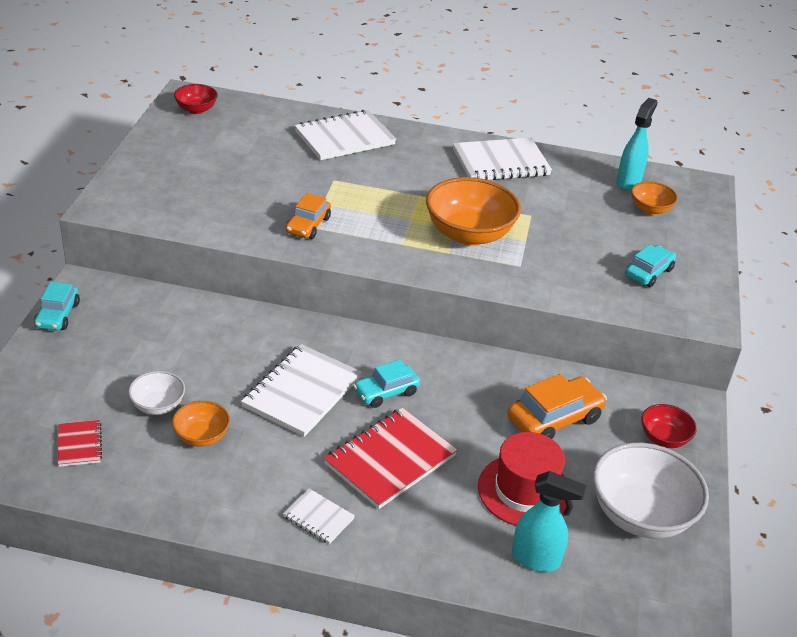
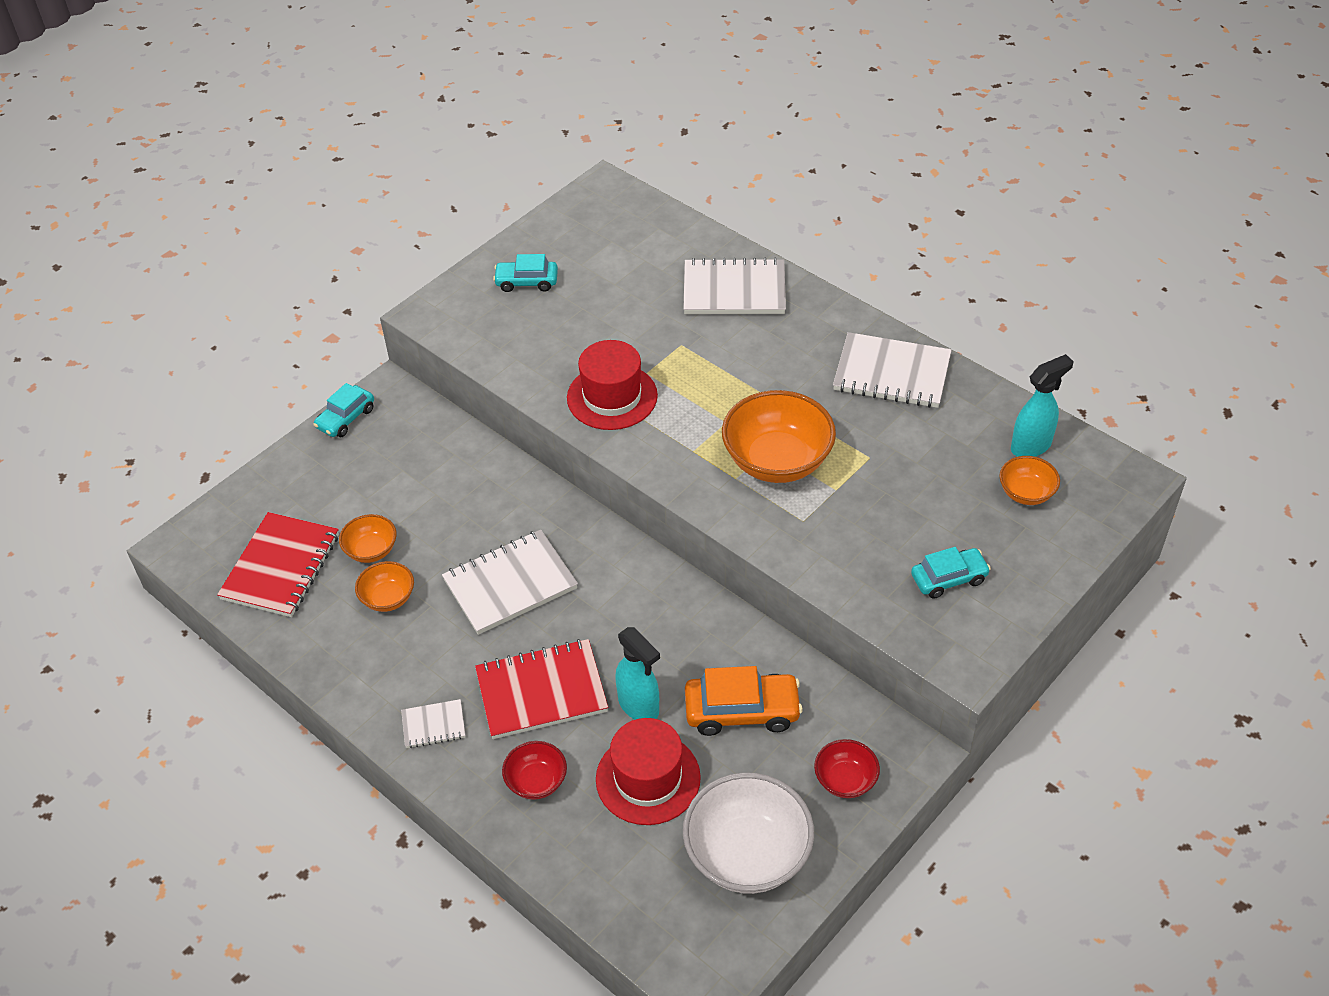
camera: 35 degrees right, 10 degrees up
red notebook [58,420,102,467] -> red notebook [217,512,339,617], size x1.99
white bowl [128,371,185,415] -> orange bowl [339,514,397,563]
red bowl [174,84,218,114] -> red bowl moved to [502,741,567,800]
white notebook [283,489,355,544] -> white notebook turned 75 degrees counterclockwise [401,699,465,748]
orange car [286,193,331,239] -> red hat [567,340,658,430]
turquoise car [353,360,420,408] -> turquoise car moved to [493,254,558,292]
turquoise spray bottle [512,471,587,572] -> turquoise spray bottle moved to [615,627,660,720]

